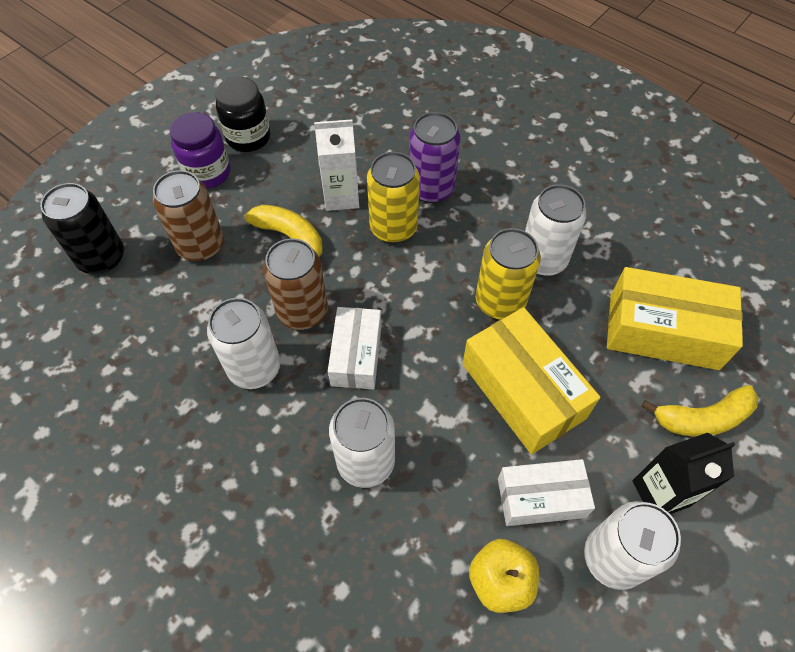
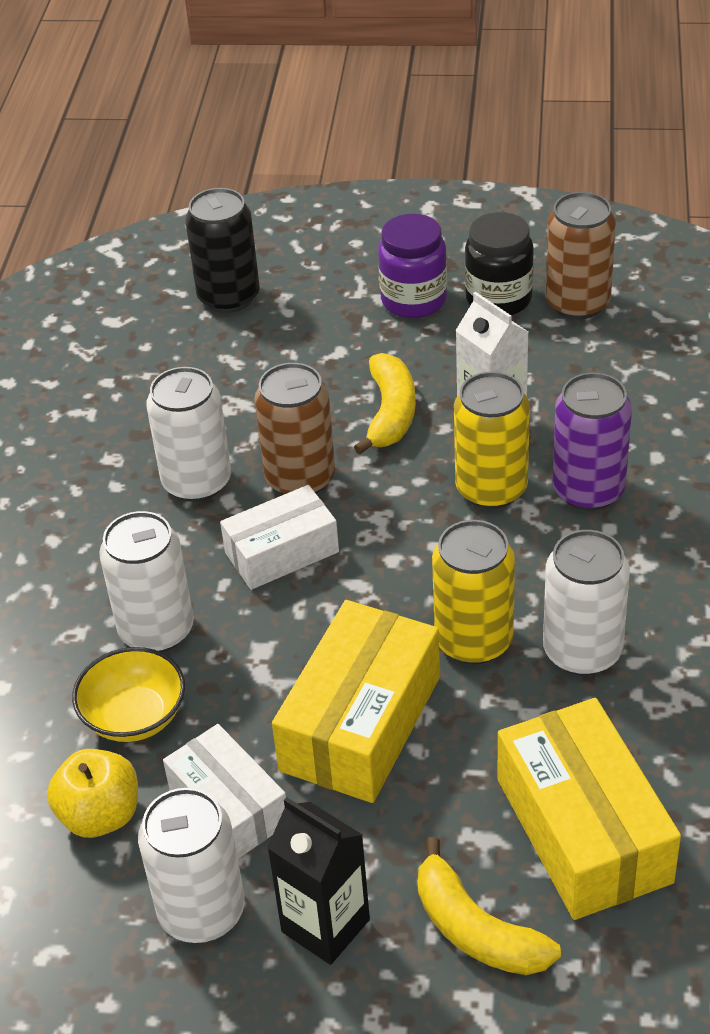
camera: 60 degrees right, 15 degrees down
brown can [153,170,224,262] -> brown can moved to [546,192,616,319]
none -> yellow bowl [72,647,185,742]

